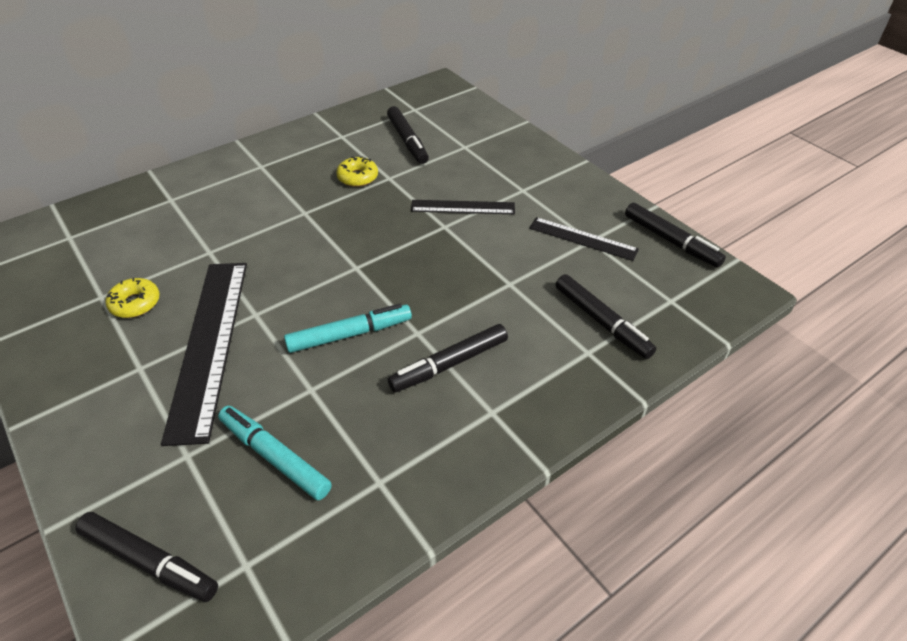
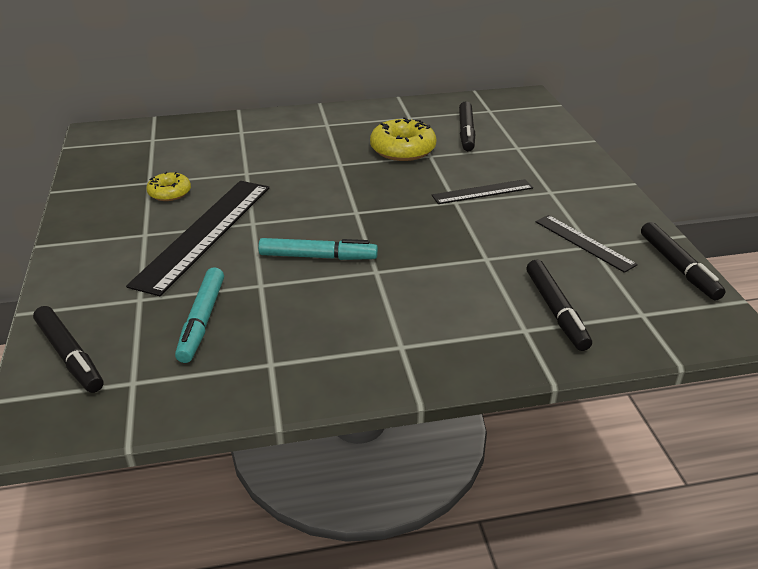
camera: 25 degrees right, 10 degrees down
turquoise marker [218,406,332,500] -> turquoise marker turned 150 degrees counterclockwise [175,267,224,363]
yellow donut [336,156,378,187] -> yellow donut [370,117,436,161], size x1.68
black marker [388,324,508,393] -> none
black ruler [411,200,515,214] -> black ruler turned 45 degrees counterclockwise [432,179,533,204]

